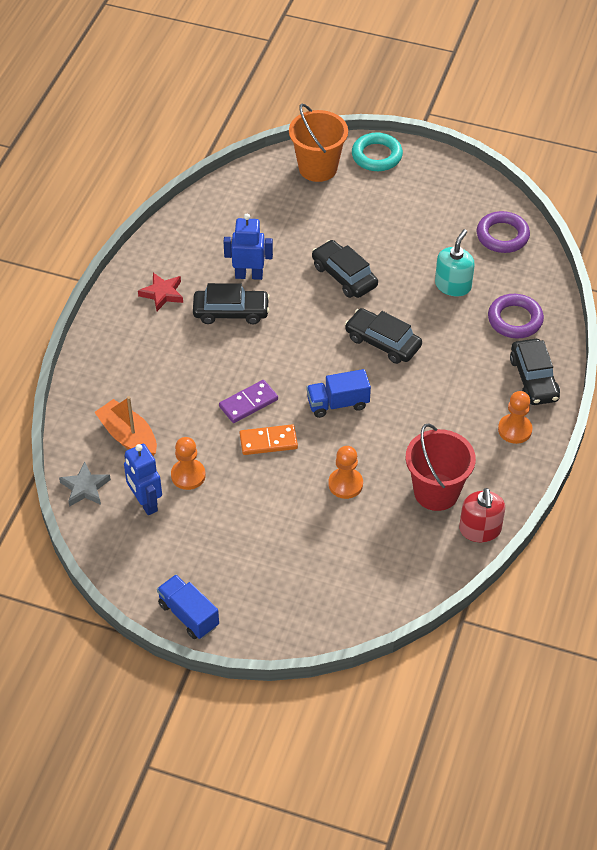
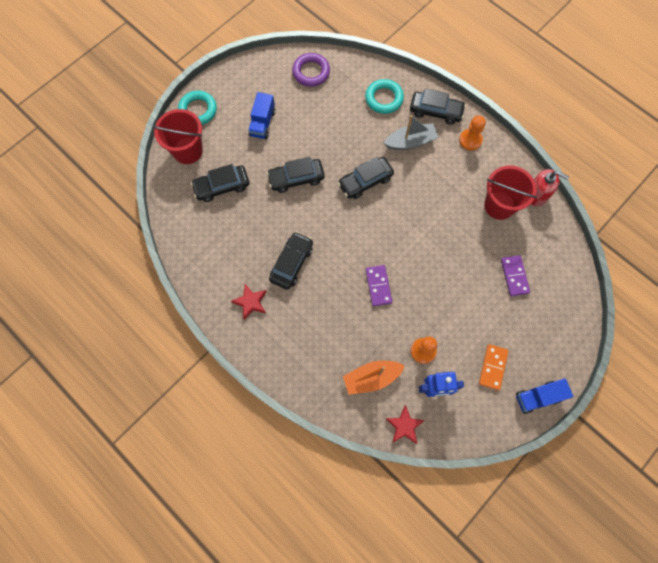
camera: 65 degrees left, 20 degrees up
grey star [59,461,111,507] -> red star [386,405,425,444]
blue robot [223,214,273,280] -> none
orange domino [239,424,298,455] -> orange domino moved to [479,344,508,390]
orange bucket [289,104,348,182] -> red bucket [152,109,203,164]
blue truck [307,369,371,418] -> blue truck moved to [248,92,275,139]
orange pawn [329,446,363,499] -> none
turquoise soap dispenser [435,229,475,296] -> none
purple ring [488,294,544,338] -> turquoise ring [365,79,404,114]
none -> black car [191,164,249,202]
none -> grey boat [384,115,438,150]
none -> purple domino [501,255,530,296]

